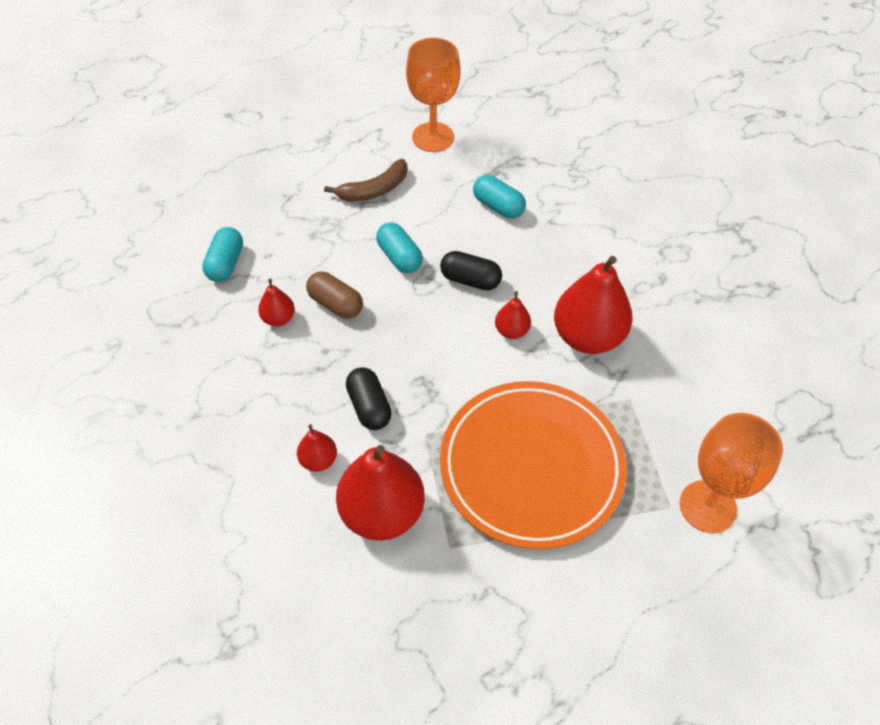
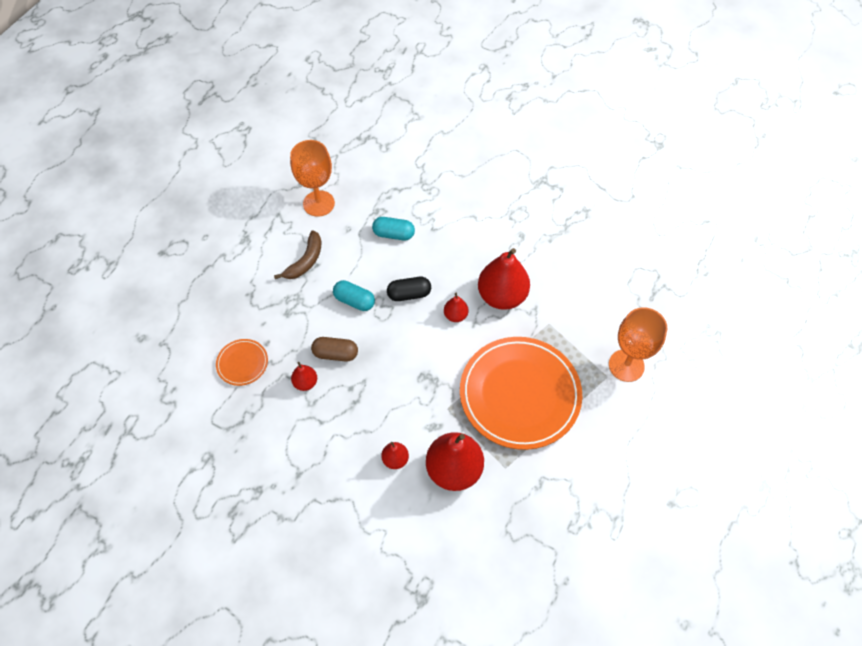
camera: 30 degrees left, 5 degrees up
turquoise capsule [202,227,243,282] -> orange plate [216,339,268,386]
black capsule [346,367,392,430] -> none

